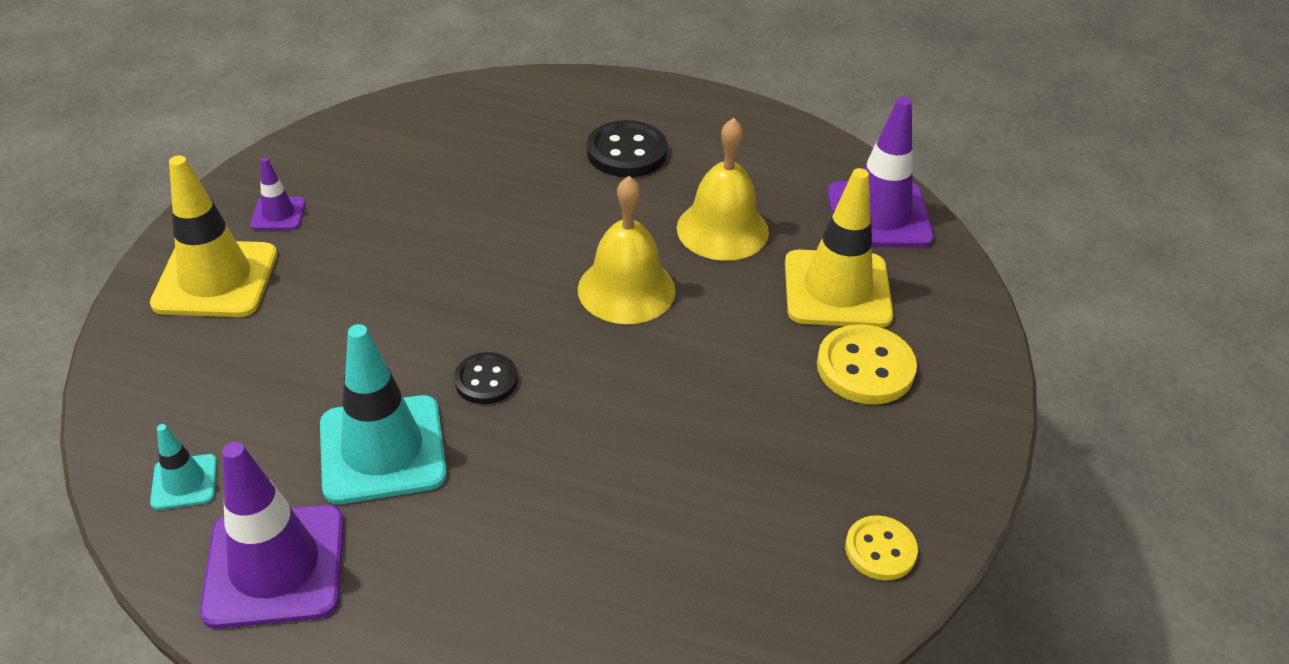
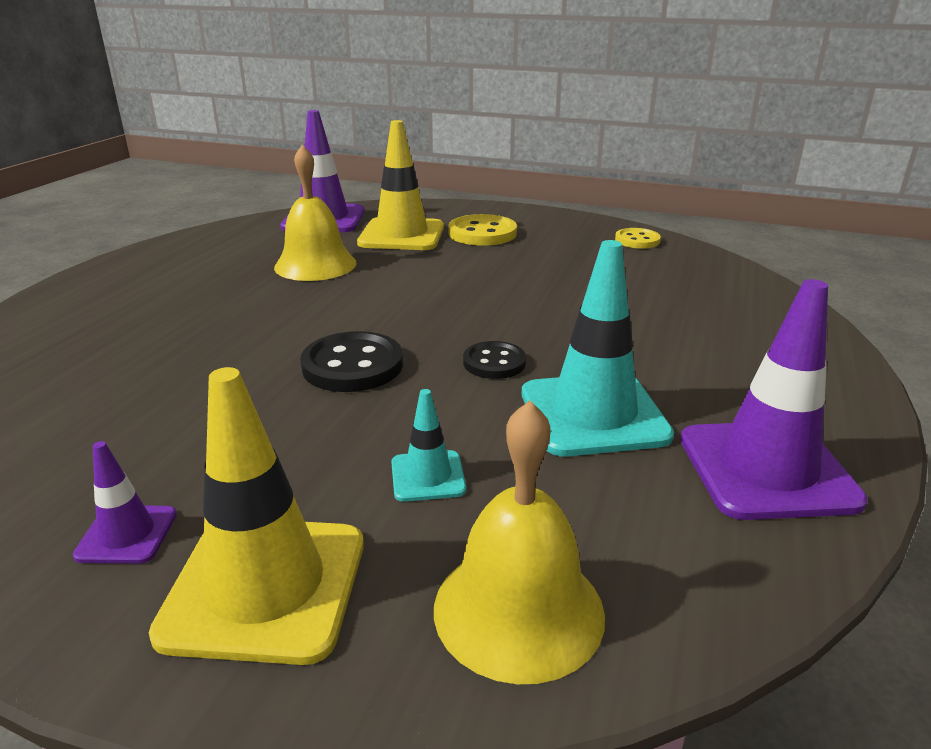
camera: 85 degrees left, 15 degrees down
turquoise traffic cone [150,424,217,510] -> turquoise traffic cone moved to [391,389,466,502]
yellow bell [578,176,676,324] -> yellow bell moved to [434,401,605,684]
black button [587,120,667,177] -> black button moved to [300,331,403,392]

